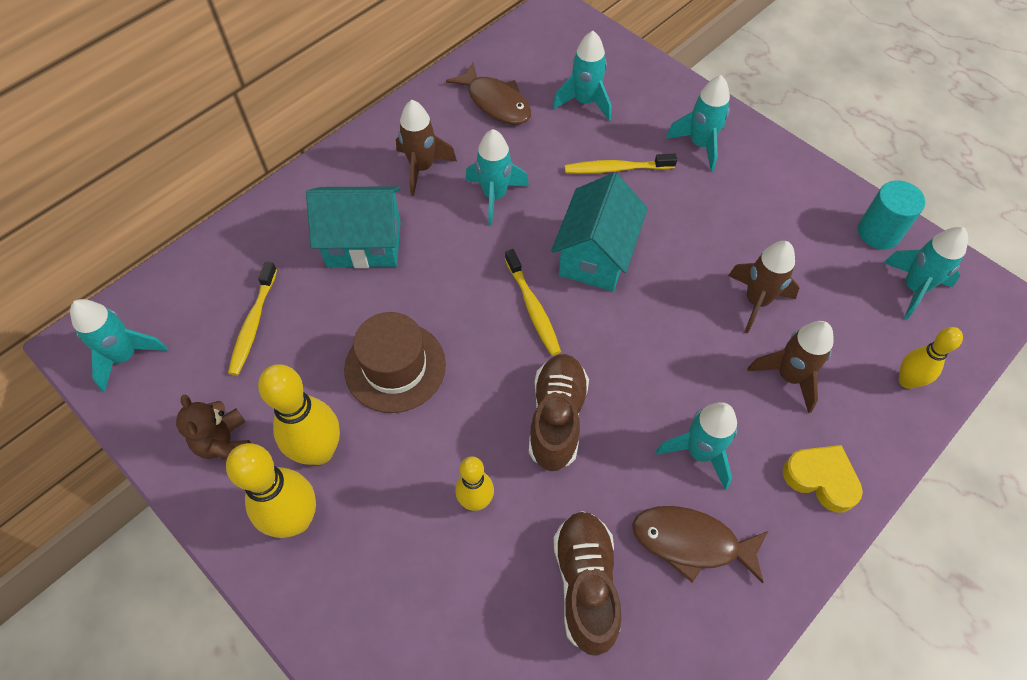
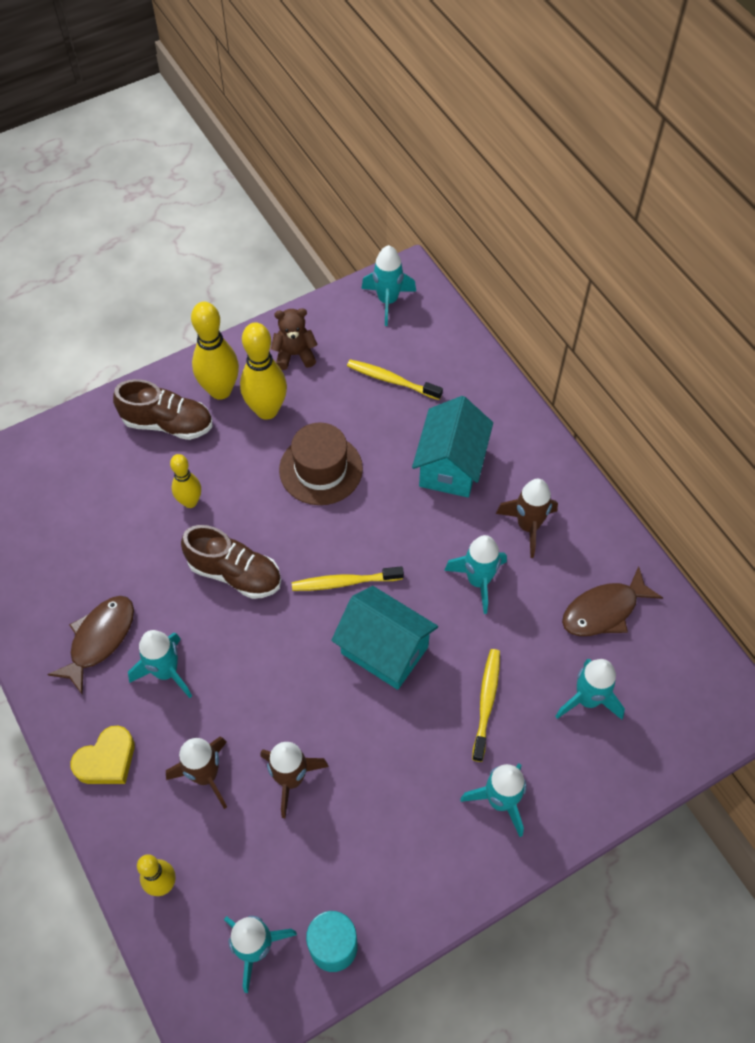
camera: 105 degrees right, 0 degrees up
brown shoe [553,511,621,656] -> brown shoe moved to [113,379,212,440]

